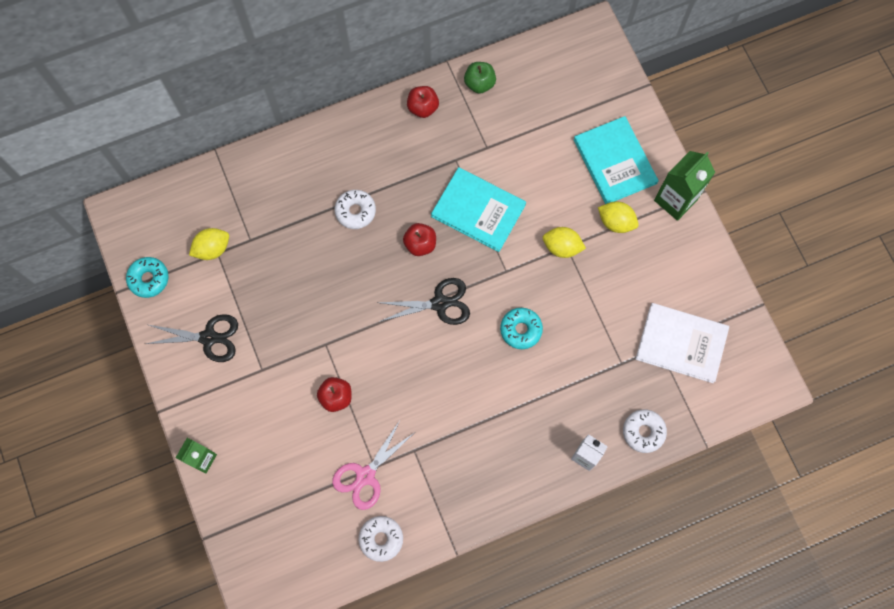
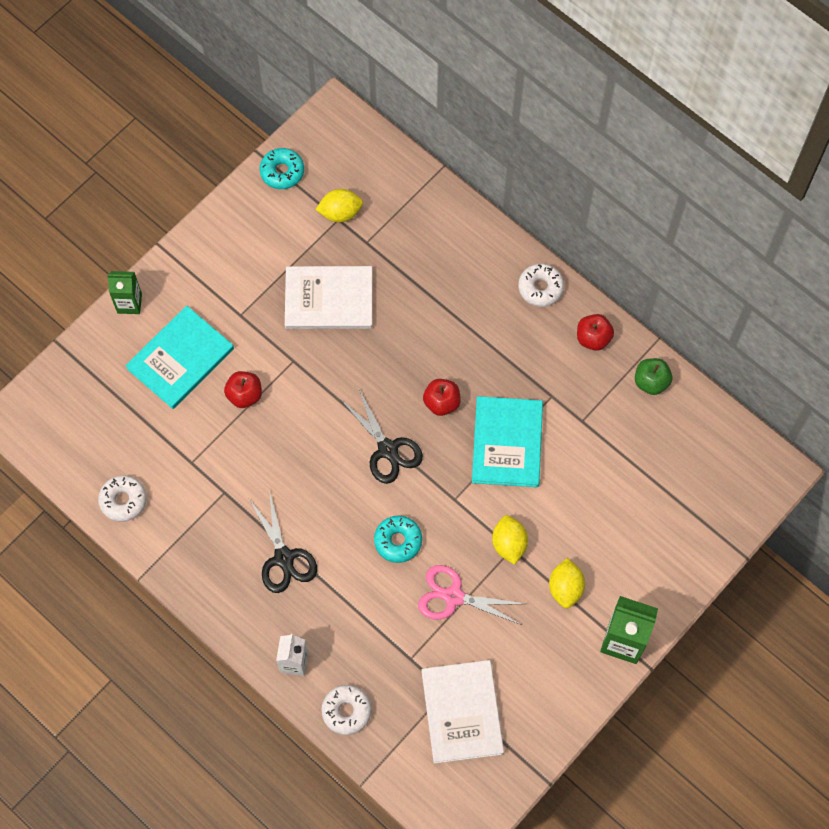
camera: 65 degrees right, 5 degrees down
black scissors [146,314,238,362] -> black scissors moved to [249,490,317,593]
yellow lemon [189,228,229,260] -> yellow lemon turned 45 degrees counterclockwise [315,189,363,222]
pink scissors [332,421,414,510] -> pink scissors moved to [418,565,526,625]
white donut [335,190,376,229] -> white donut moved to [518,264,564,307]
turquoise book [573,116,658,204] -> turquoise book moved to [125,306,234,409]
none -> white book [285,266,372,329]

